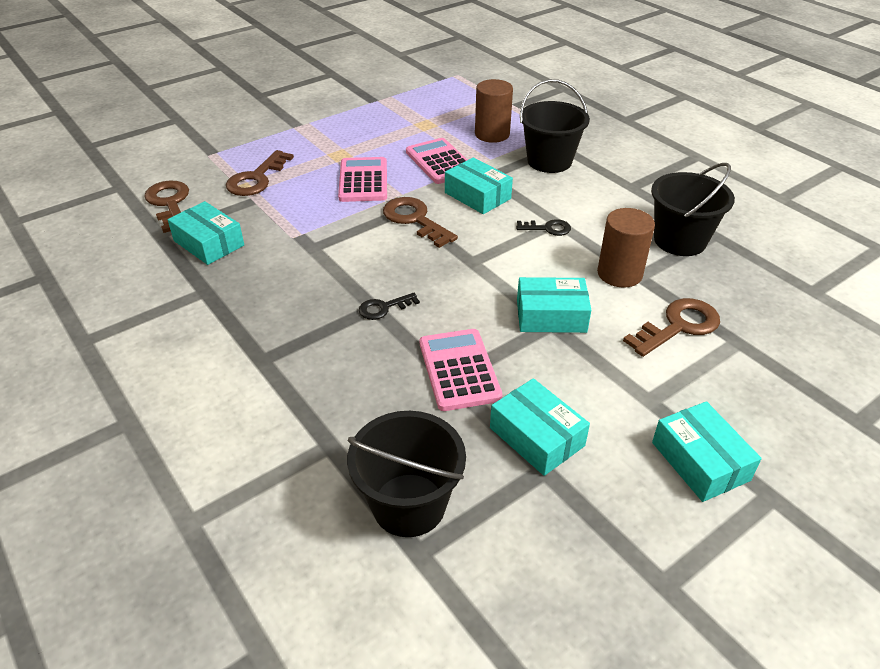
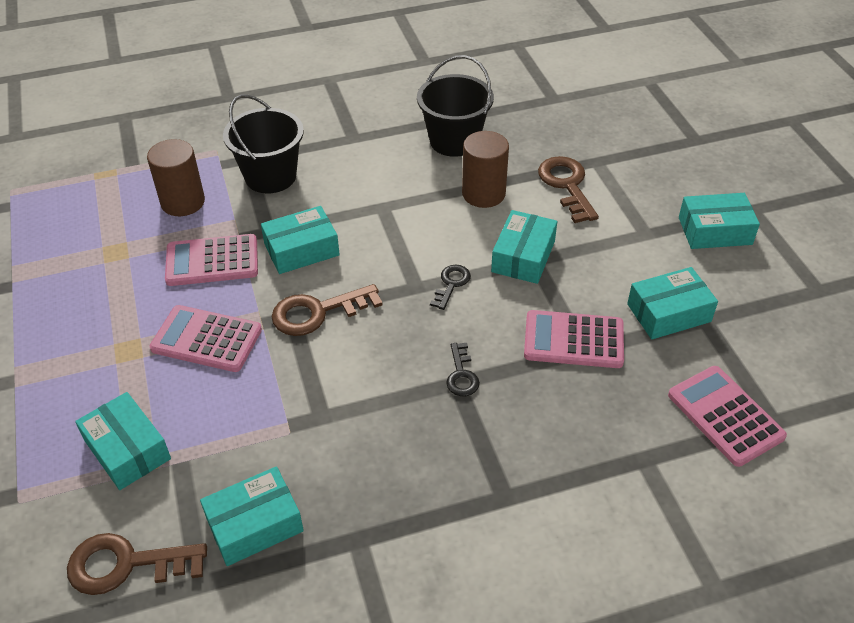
camera: 70 degrees left, 5 degrees up
brown key [226,150,294,196] -> turquoise box [75,392,171,490]
black bucket [347,411,466,537] -> pink calculator [668,366,787,467]
black key [516,219,571,236] -> black key moved to [430,265,471,310]

